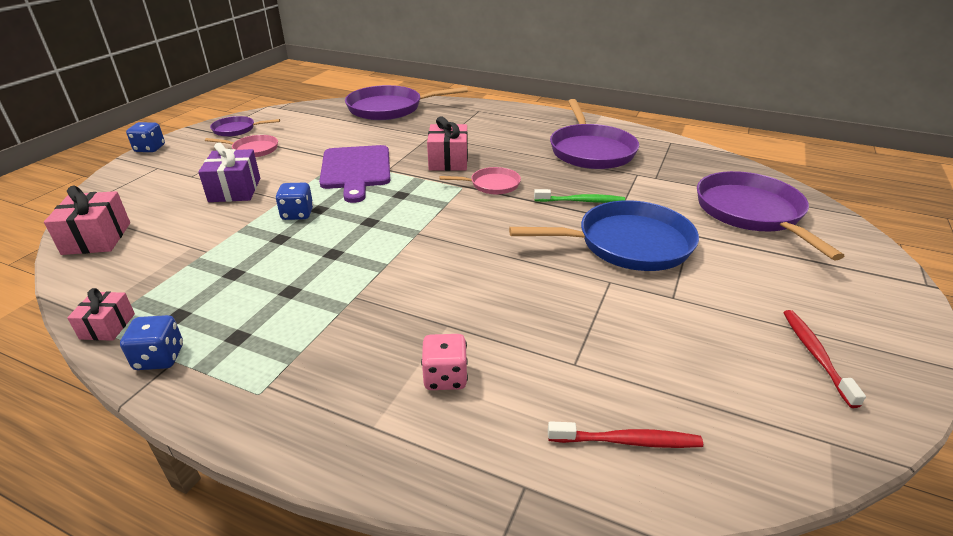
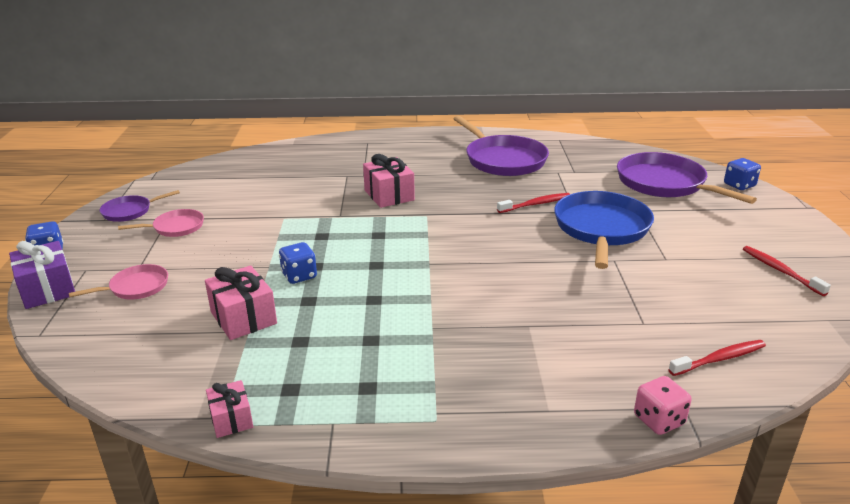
camera: 25 degrees left, 5 degrees down
pink gift [44,185,130,255] -> pink gift moved to [205,265,277,340]
blue dice [120,315,183,370] -> blue dice moved to [724,158,761,190]
purple gift [198,142,260,202] -> purple gift moved to [9,241,75,309]
purple cutting board [319,145,390,203] -> none
purple pan [345,85,468,120] -> none
pink dice [421,334,468,390] -> pink dice moved to [634,376,692,435]
pink pan [440,167,521,194] -> pink pan moved to [69,264,168,300]
blue pan [509,200,699,271] -> blue pan turned 45 degrees counterclockwise [554,191,654,269]
green toothbrush [534,189,625,203] -> red toothbrush [497,193,570,213]

